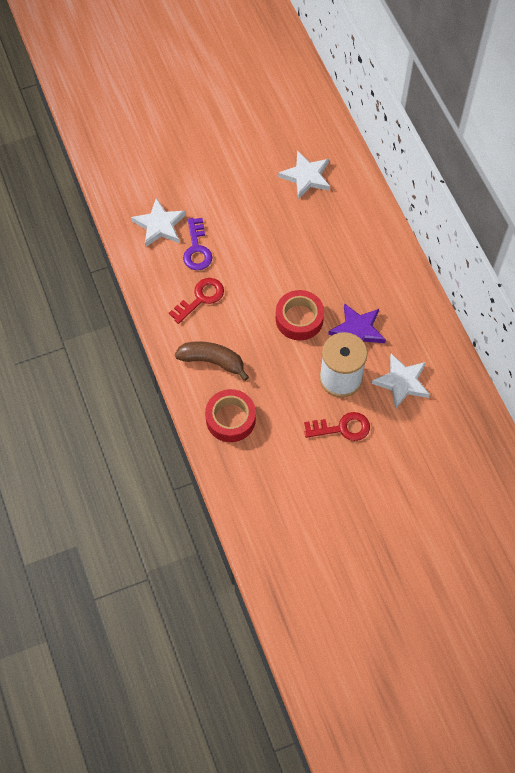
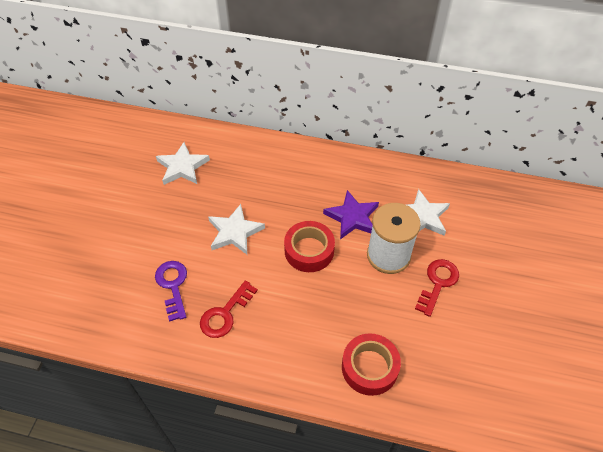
camera: 55 degrees left, 10 degrees down
white star [131,198,186,247] -> white star moved to [208,204,265,255]
red key [169,278,224,324] -> red key turned 135 degrees counterclockwise [200,281,258,338]
brown banana [175,341,249,381] -> none
purple key [183,218,212,270] -> purple key turned 135 degrees counterclockwise [155,261,187,322]

